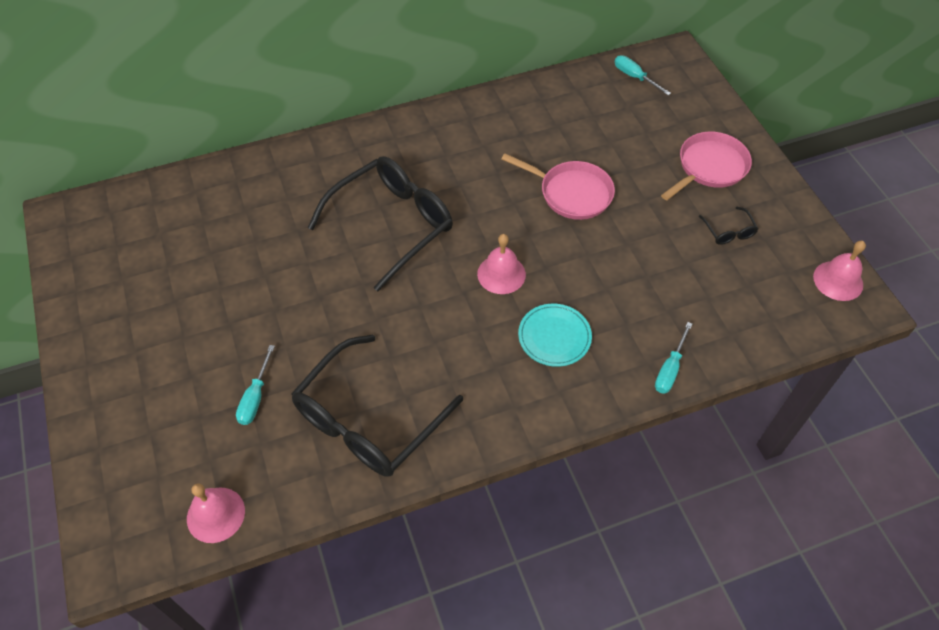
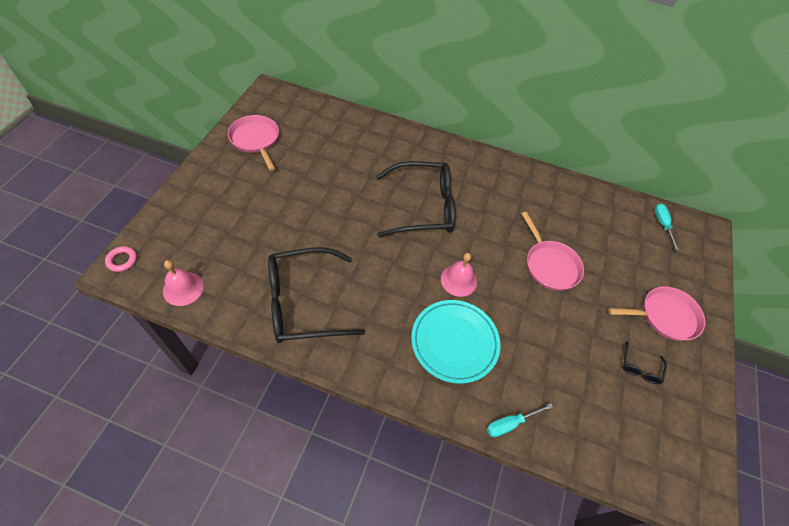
camera: 35 degrees right, 0 degrees up
turquoise screwdriver [236,345,275,425] -> none
turquoise plate [518,304,592,367] -> turquoise plate [411,300,500,384], size x1.54
pink bell [813,241,866,301] -> none
none -> pink ring [105,246,137,272]
none -> pink pan [228,115,279,170]

